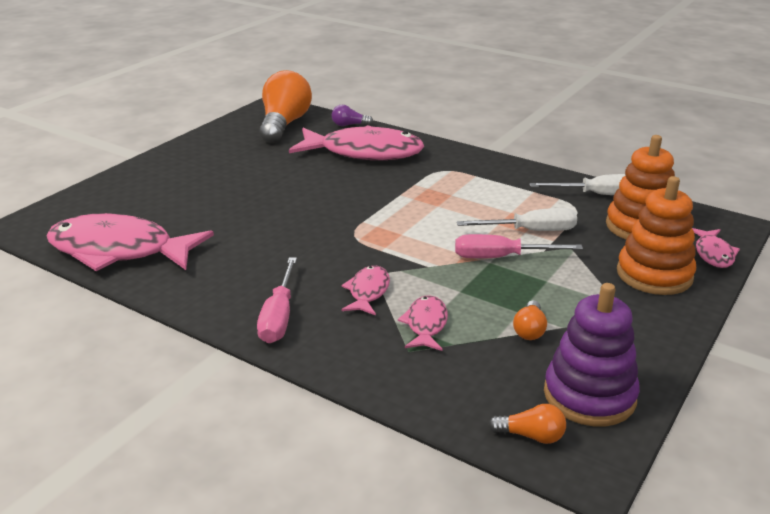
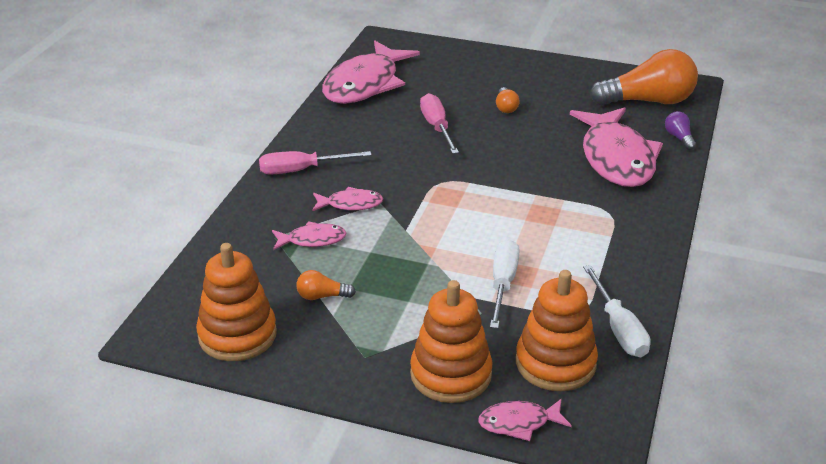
camera: 75 degrees right, 5 degrees up
pink fish [47,213,214,271] -> pink fish turned 150 degrees counterclockwise [322,41,420,104]
pink screwdriver [455,234,583,258] -> pink screwdriver moved to [420,93,459,154]
white screwdriver [457,208,577,231] -> white screwdriver turned 150 degrees counterclockwise [490,239,520,329]
orange light bulb [488,404,566,444] -> orange light bulb moved to [496,87,520,113]
purple stacking toy [544,283,640,426] -> orange stacking toy [196,243,277,361]

